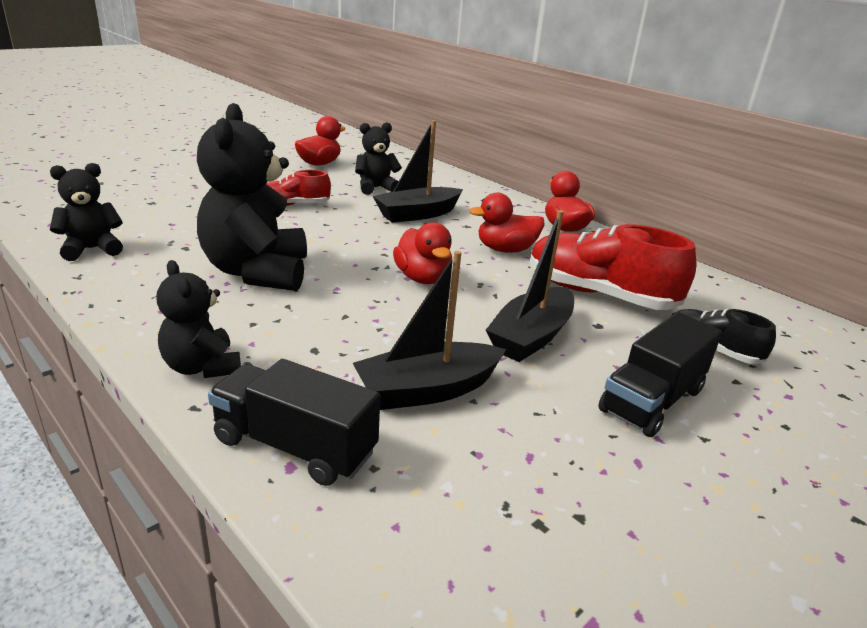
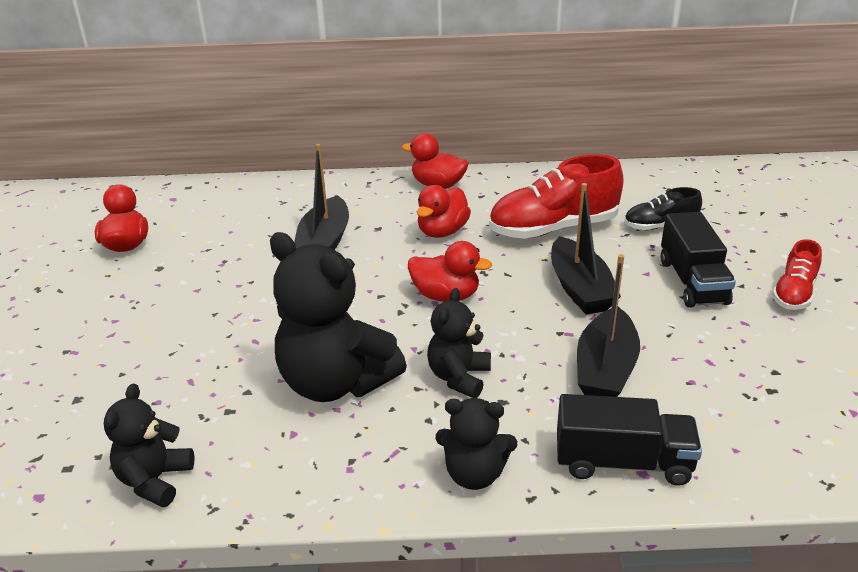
camera: 45 degrees left, 5 degrees up
black truck [208,359,380,486] -> black truck turned 150 degrees counterclockwise [557,394,702,486]
red shoe [266,170,331,206] -> red shoe moved to [772,239,822,310]
black teddy bear [355,122,402,195] -> black teddy bear moved to [427,288,491,398]

